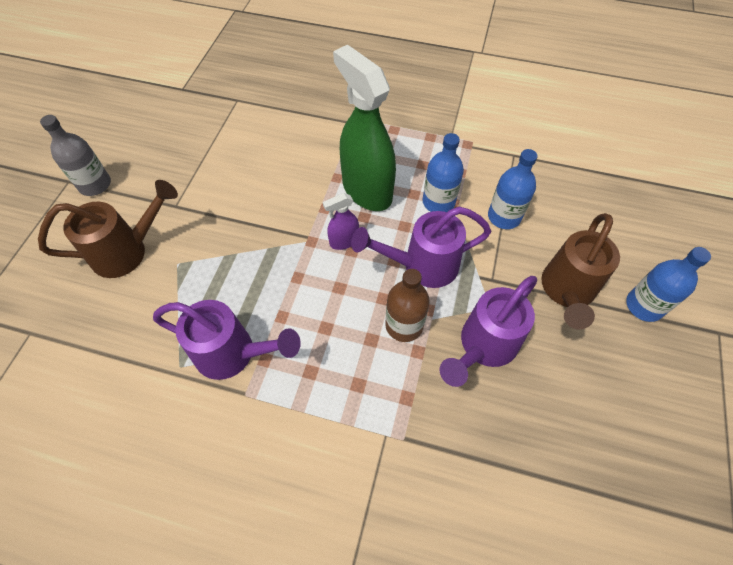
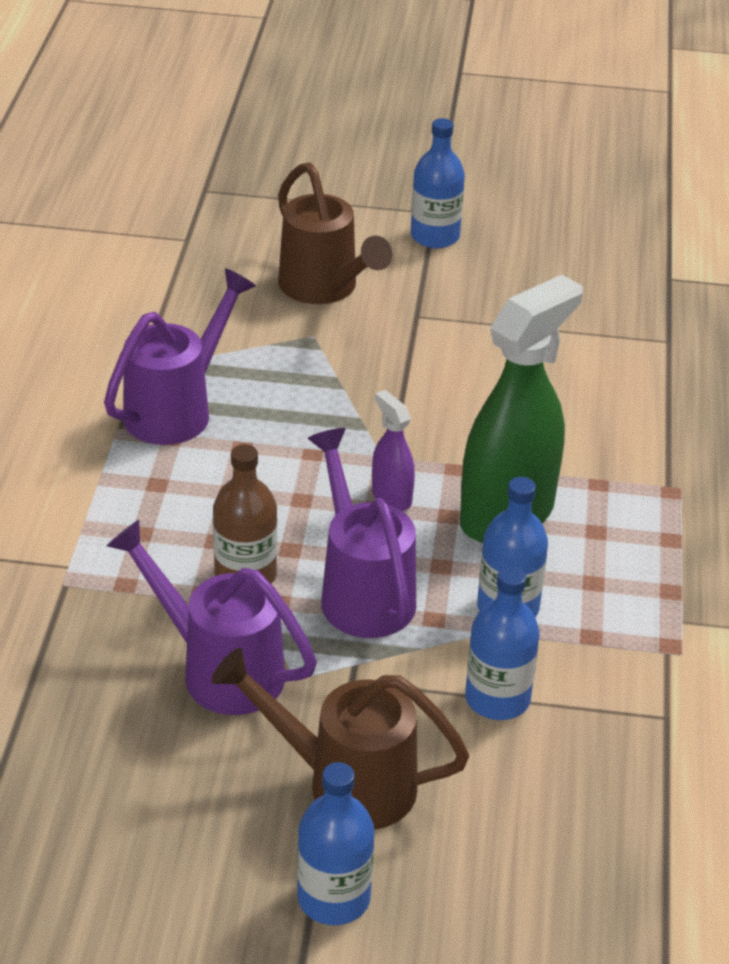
camera: 80 degrees right, 20 degrees down
grey bottle [40,115,111,196] -> blue bottle [411,118,465,248]
purple watering can [153,300,301,380] -> purple watering can turned 150 degrees counterclockwise [104,268,256,445]

